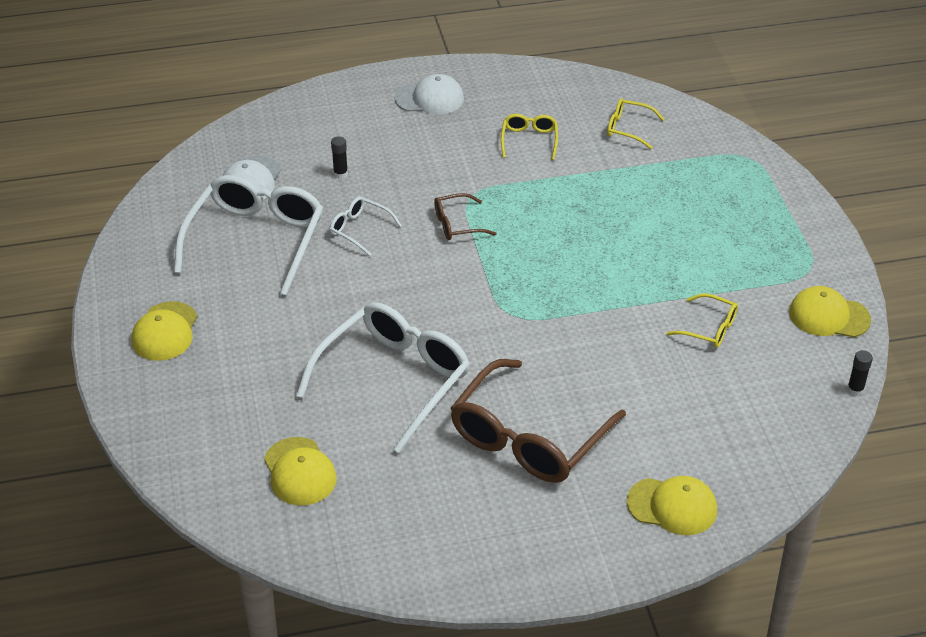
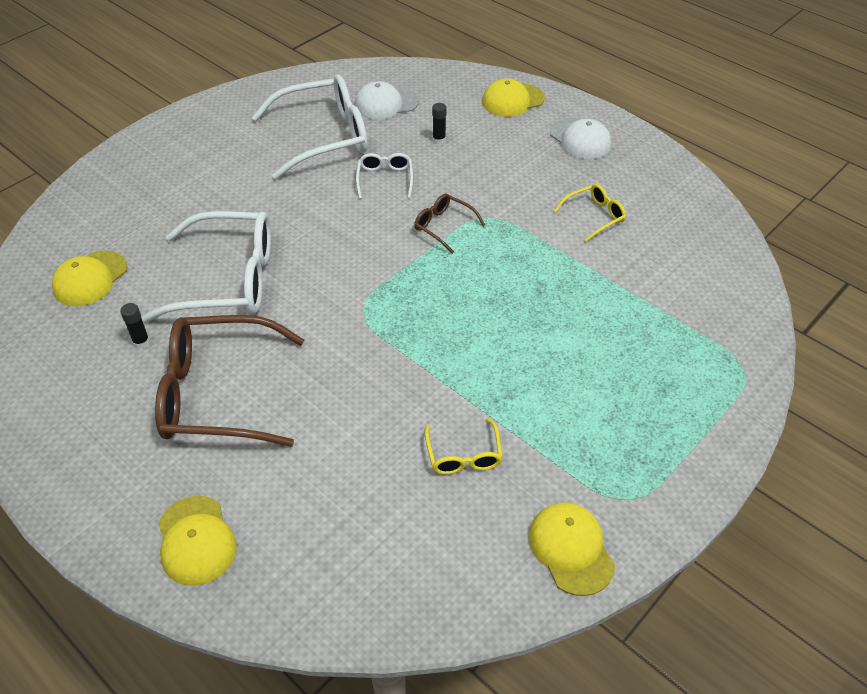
camera: 55 degrees right, 5 degrees up
yellow cap [131,301,197,361] -> yellow cap moved to [482,78,545,117]
yellow glasses [607,98,664,149] -> none
black glue stick [847,350,873,396] -> black glue stick moved to [120,303,150,348]

